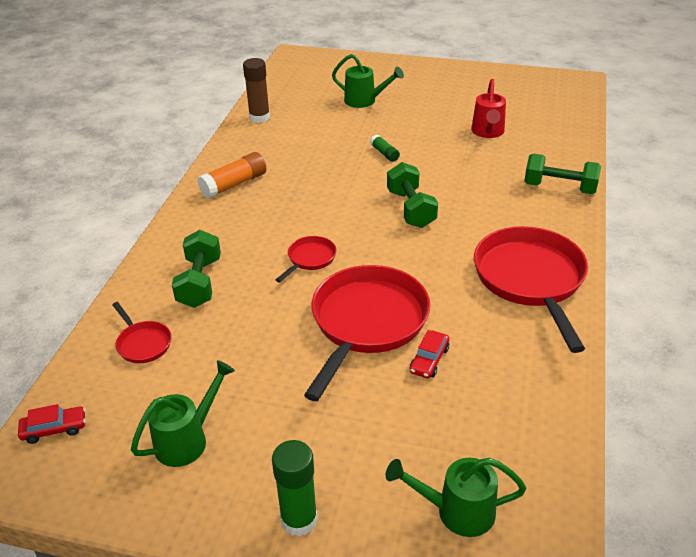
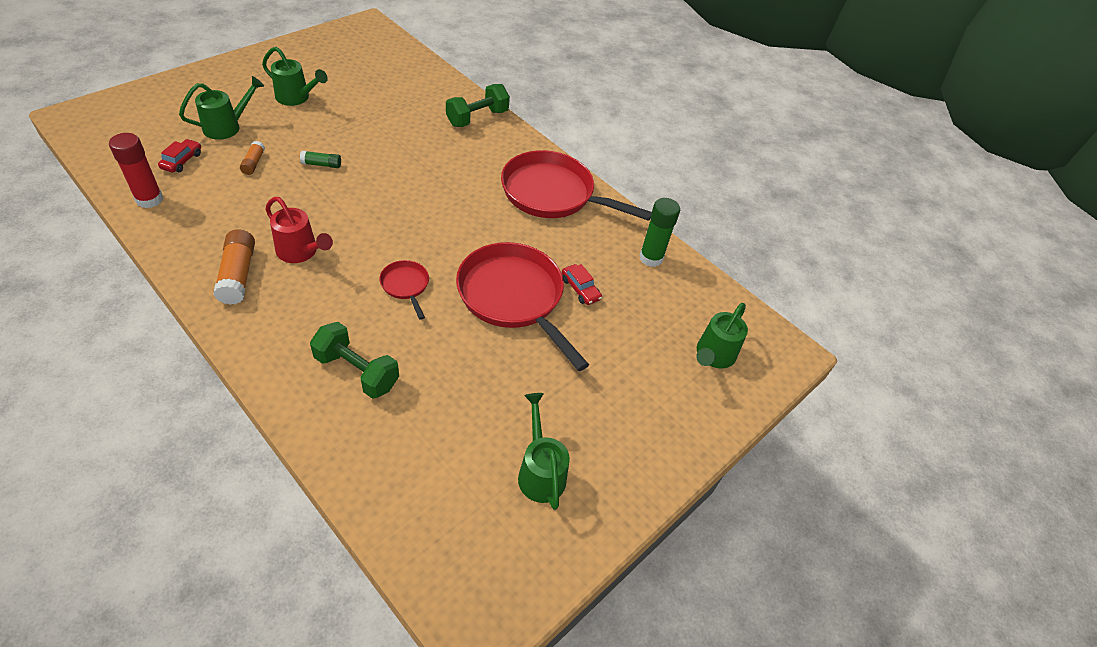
camera: 65 degrees left, 10 degrees up
red car [18,404,86,444] -> red car moved to [158,139,201,173]
red pan [112,302,171,363] -> none
brown glue stick [243,58,270,123] -> red glue stick [109,133,163,208]
green glue stick [272,440,318,536] -> green glue stick moved to [639,198,680,267]
green dumbbell [387,162,438,228] -> none
red watering can [471,79,506,138] -> red watering can moved to [265,197,333,263]
none -> orange glue stick [240,141,265,175]
none -> green watering can [262,47,328,106]

